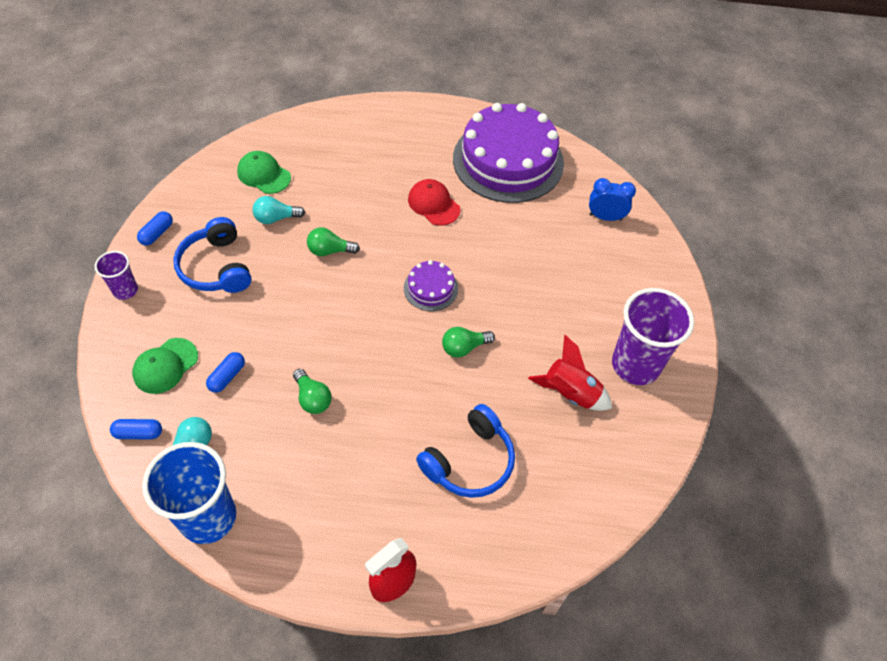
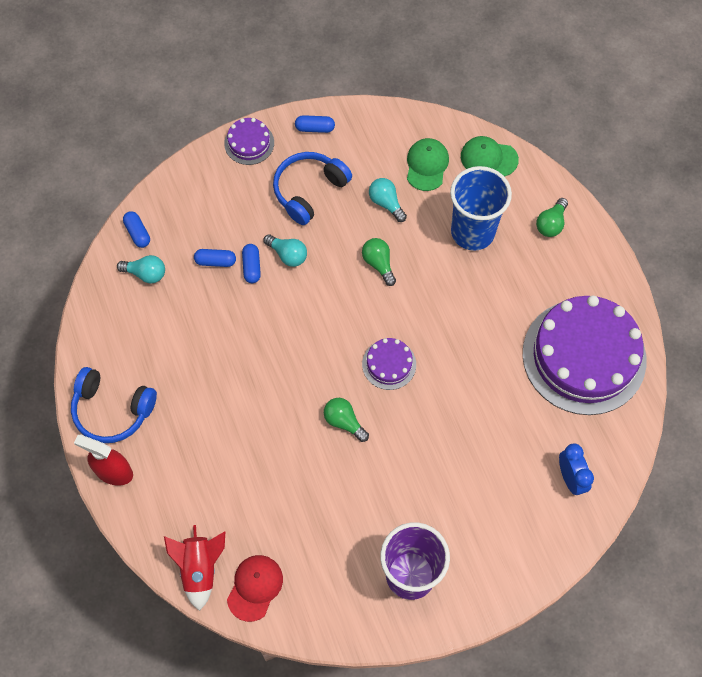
camera: 65 degrees right, 10 degrees up
purple cup [95,251,138,300] -> purple cake [224,118,274,165]
green cap [132,338,198,394] -> green cap moved to [461,136,519,176]
blue cup [142,442,236,544] -> blue cup moved to [450,166,512,251]
green light bulb [293,369,332,414] -> green light bulb moved to [536,198,568,237]
red cap [408,179,460,226] -> red cap moved to [227,555,283,622]
blue headphones [416,404,515,498] -> blue headphones moved to [71,367,157,443]
red rocket [528,335,612,411] -> red rocket moved to [164,525,226,611]
none -> blue capsule [242,244,261,283]
none -> turquoise light bulb [263,234,307,267]

